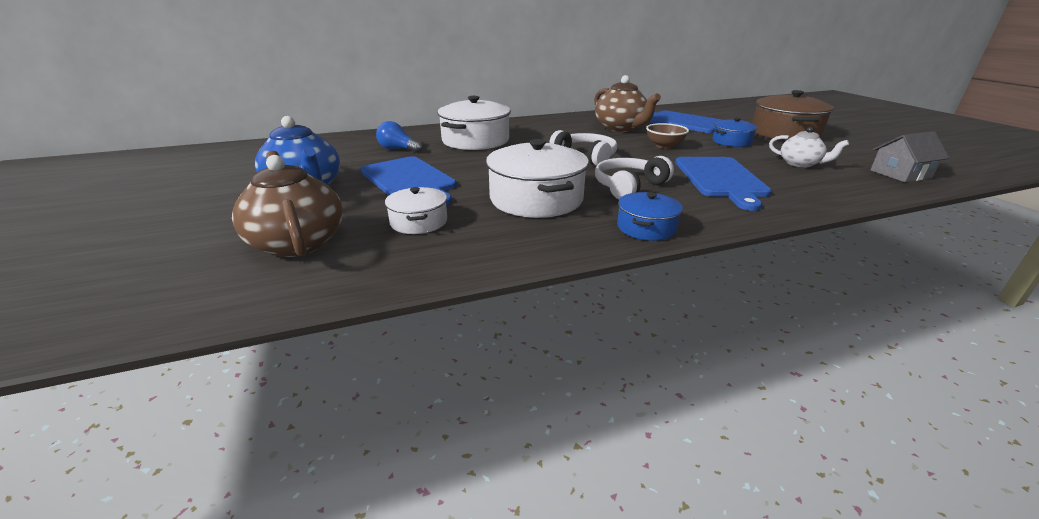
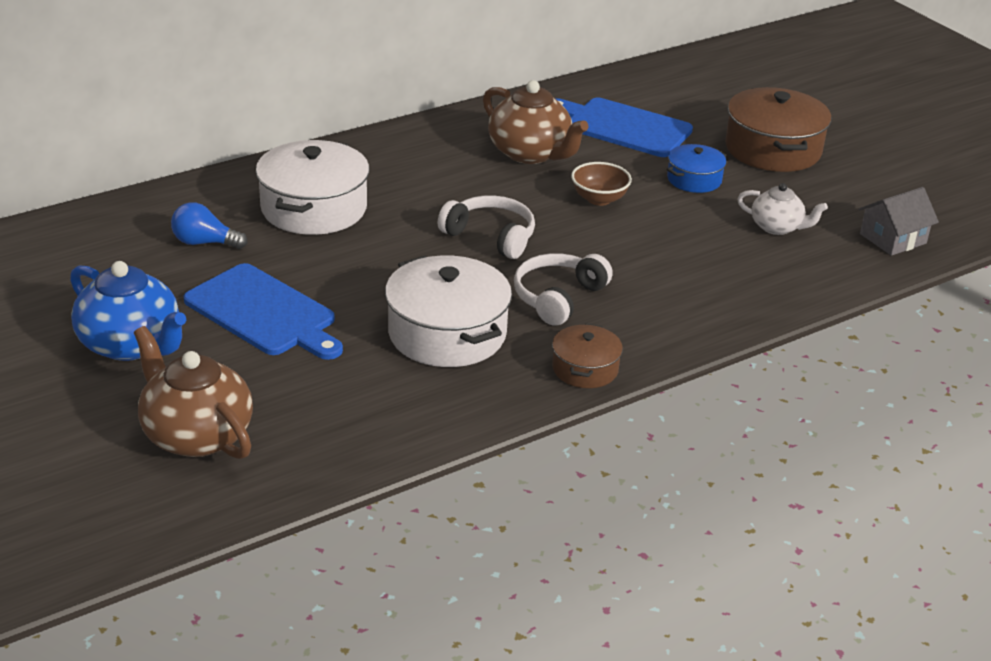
camera: 15 degrees left, 5 degrees up
white pot [385,187,447,234] -> none
blue pot [617,192,683,241] -> brown pot [552,324,623,388]
blue cutting board [675,157,772,211] -> none

